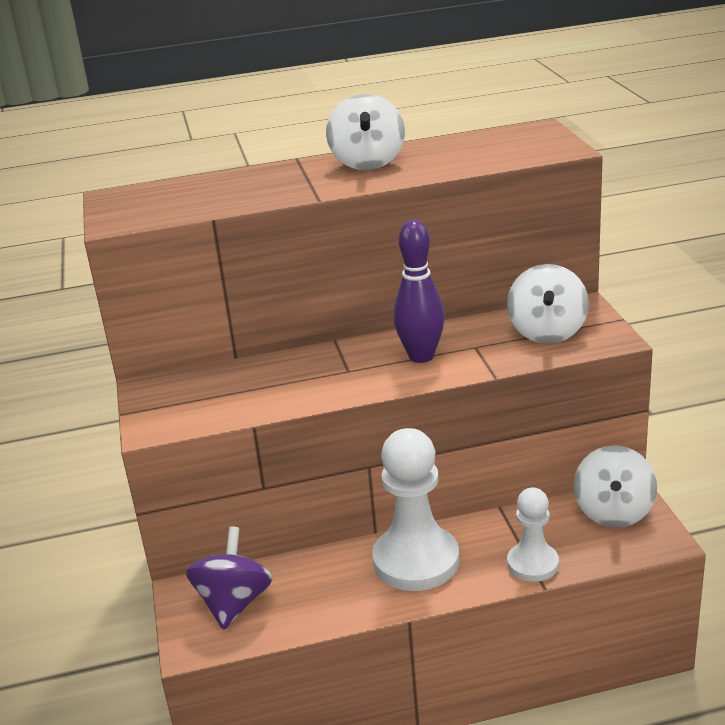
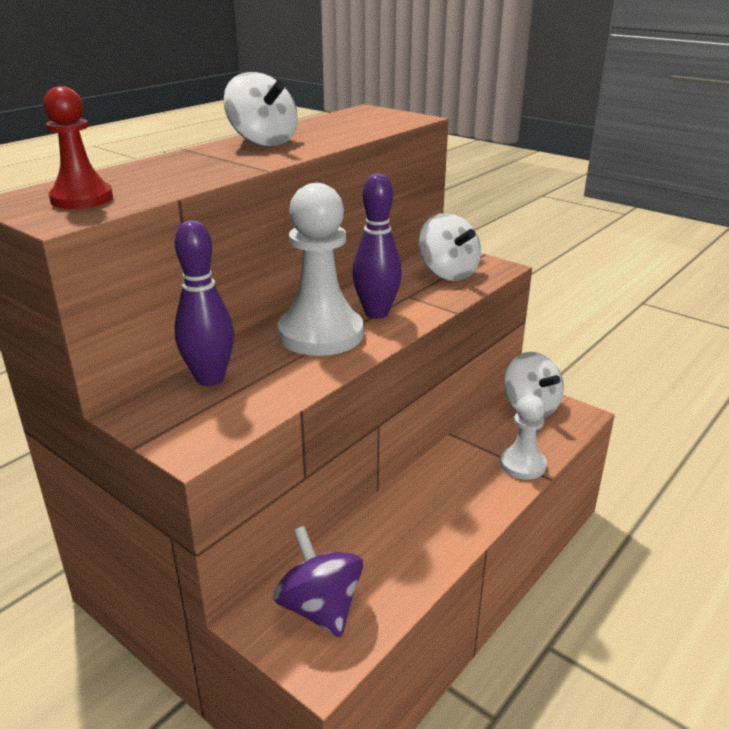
camera: 40 degrees left, 0 degrees up
white pawn [372,428,459,591] -> white pawn moved to [278,183,363,356]
none -> red pawn [43,86,113,209]
none -> purple bowling pin [174,220,234,386]

